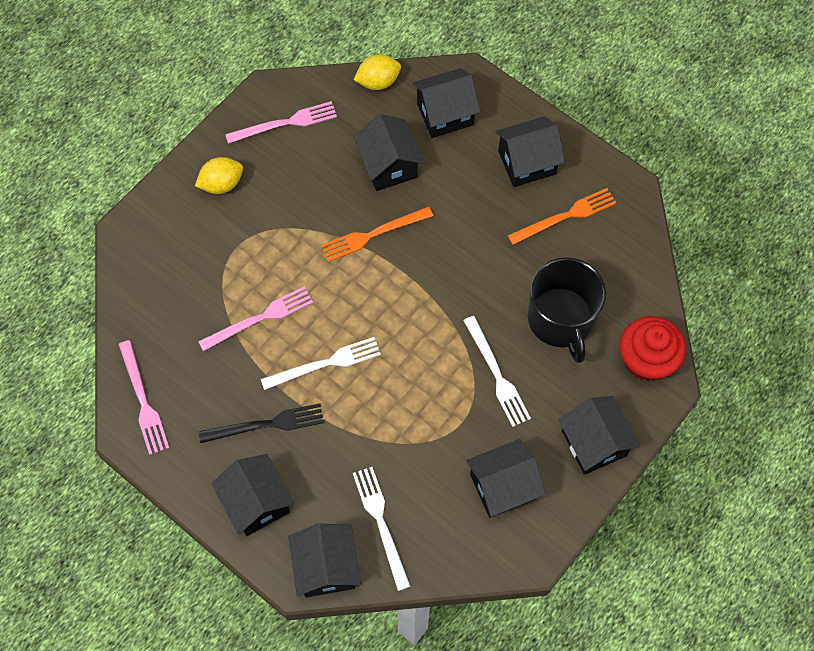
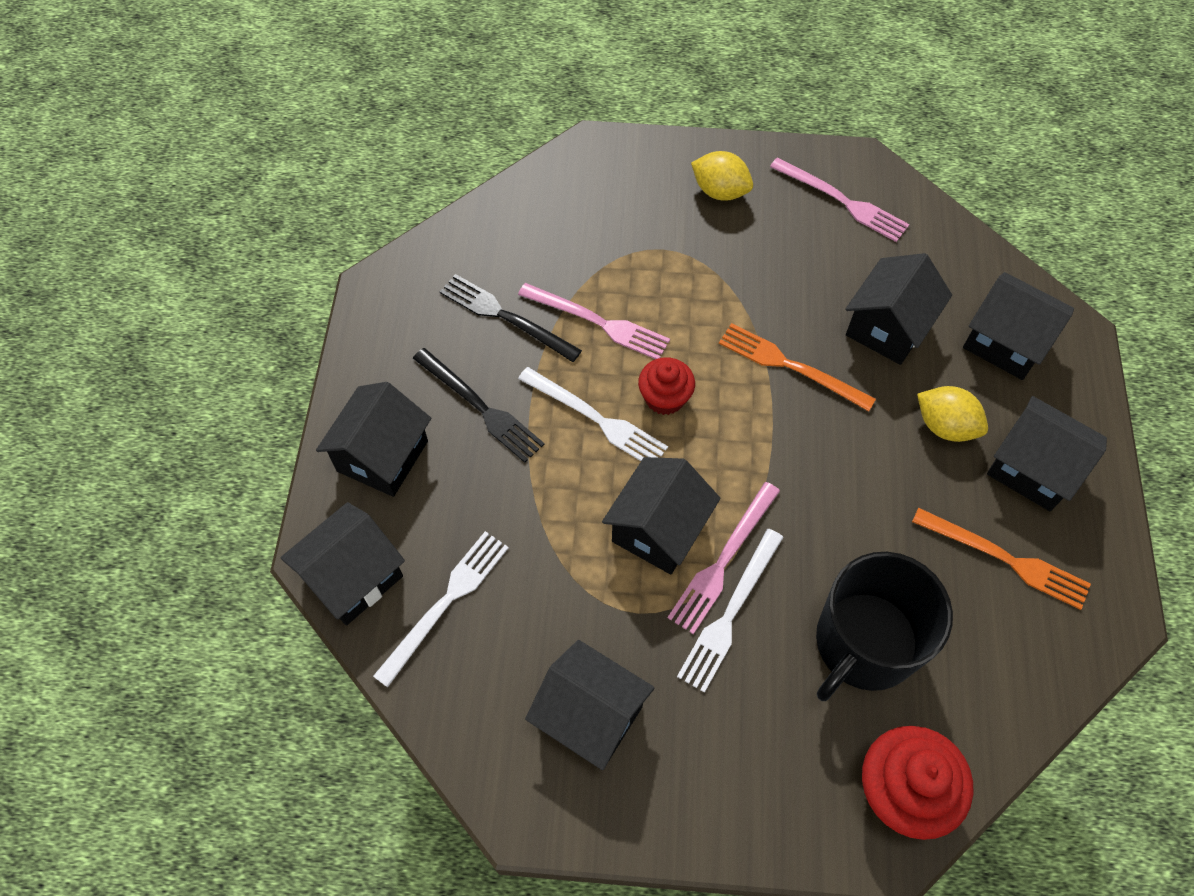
camera: 55 degrees right, 5 degrees down
pink fork [118,340,169,455] -> pink fork moved to [667,482,780,634]
yellow lemon [354,54,401,90] -> yellow lemon moved to [917,386,988,442]
black house [559,396,640,475] -> black house moved to [602,457,721,574]
none -> black fork [440,274,582,362]
none -> red cupcake [638,357,695,415]

